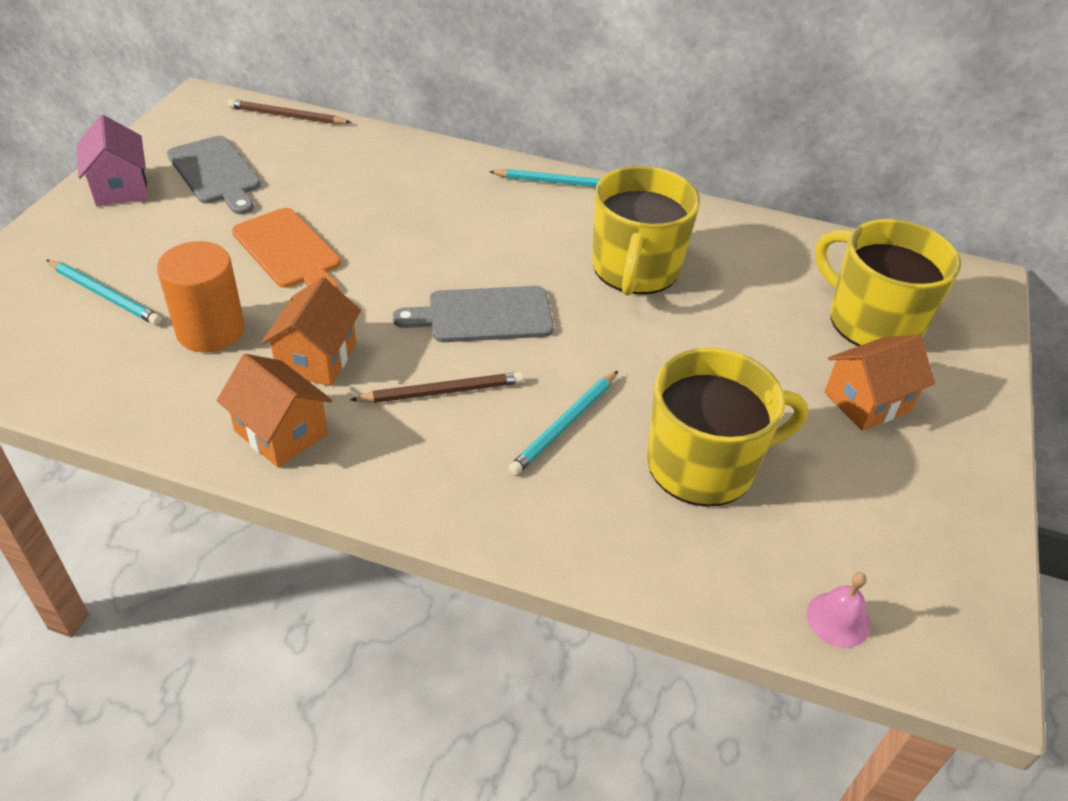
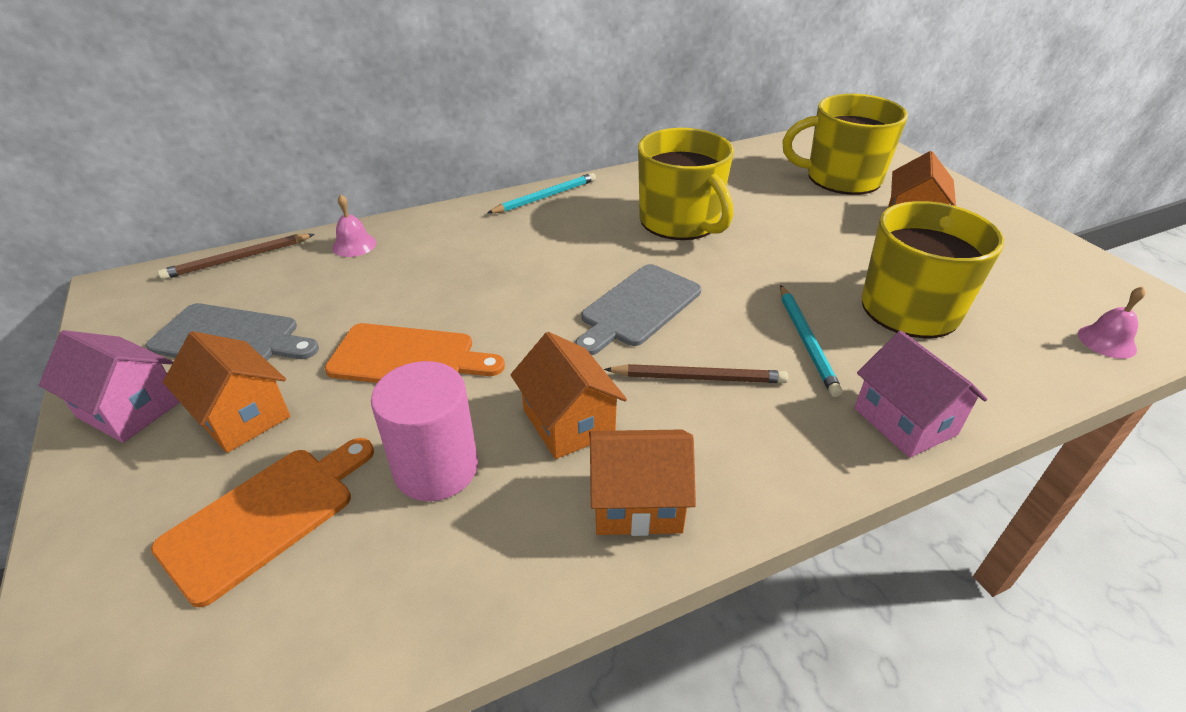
camera: 40 degrees left, 5 degrees down
turquoise pencil [47,260,162,325] -> orange cutting board [151,438,374,607]
orange cylinder [157,241,245,352] -> pink cylinder [371,361,478,501]
brown pencil [350,372,524,403] -> brown pencil turned 60 degrees clockwise [604,364,788,383]
none -> orange house [163,331,290,453]
none -> pink bell [332,194,376,257]
none -> pink house [854,331,987,458]

